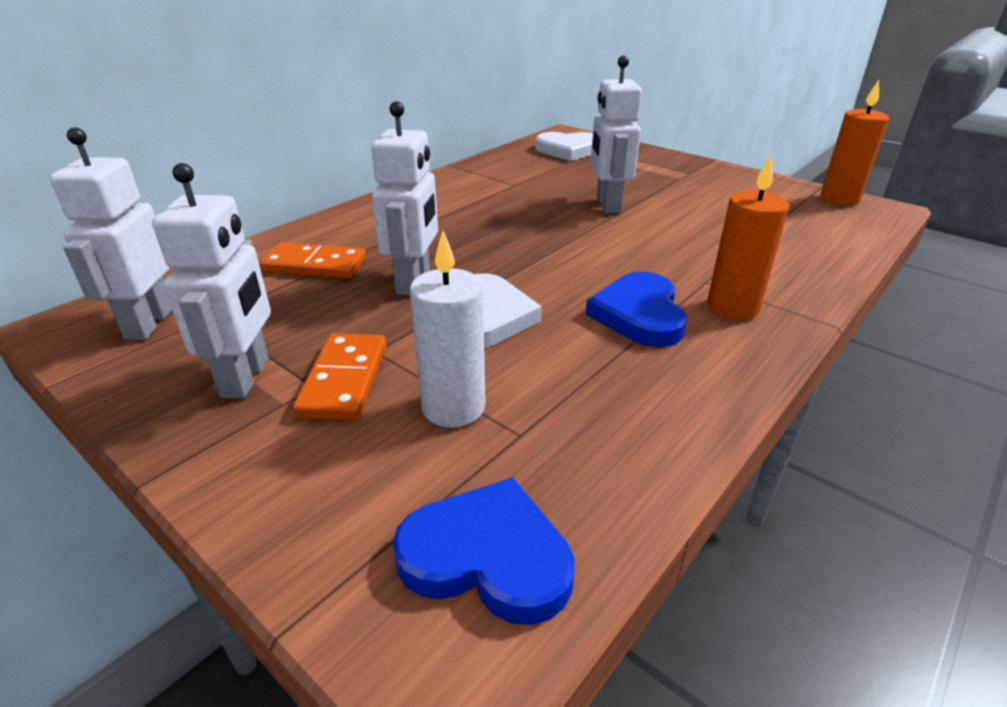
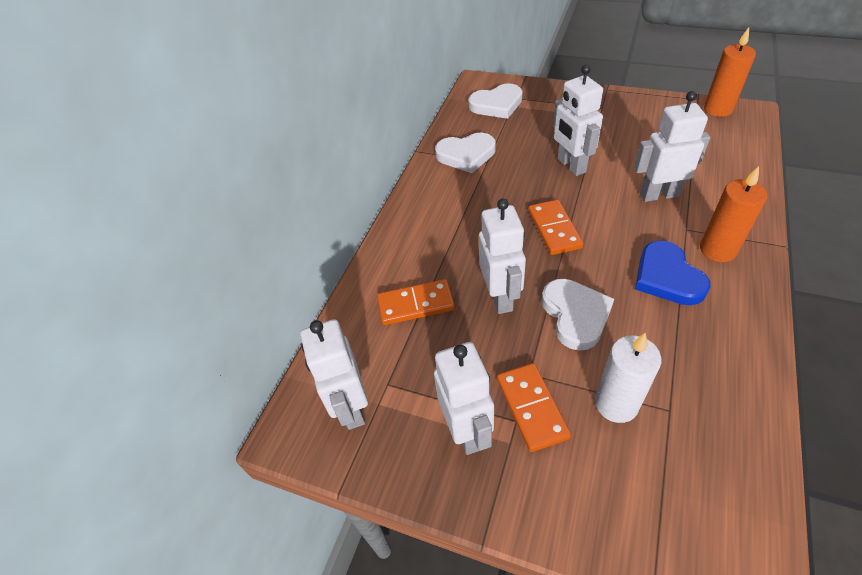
camera: 15 degrees left, 15 degrees up
blue heart [393,477,575,625] -> none
none -> white heart [435,133,496,173]
none -> orange domino [528,200,583,255]
none -> white robot [634,91,710,202]

